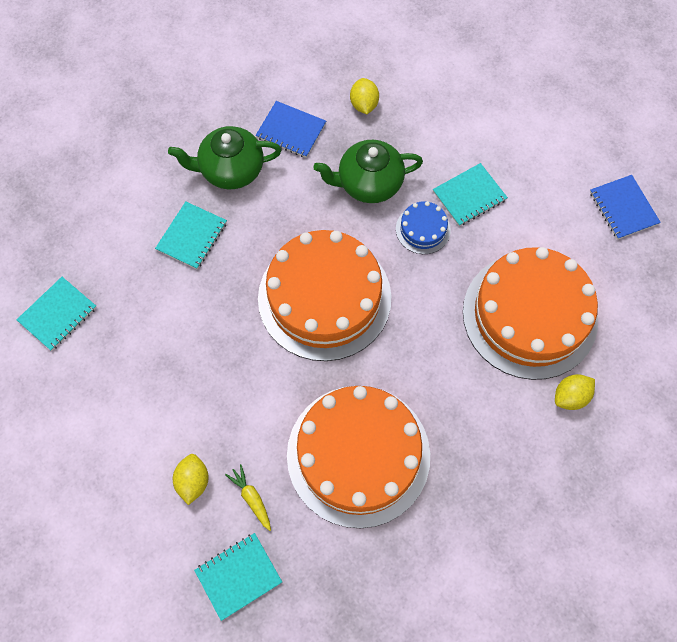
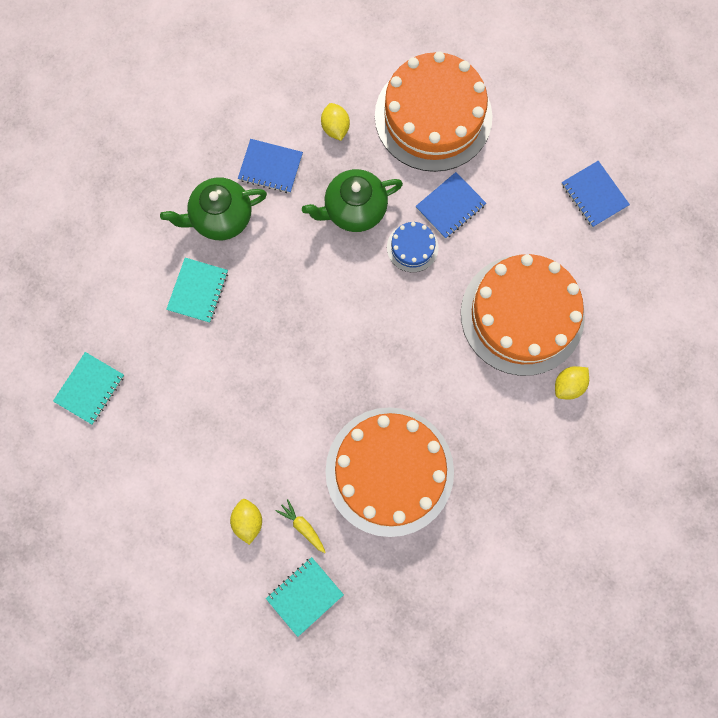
camera: 10 degrees left, 10 degrees up
orange cake [258,230,391,361] -> orange cake moved to [375,51,492,172]
turquoise notebook [433,163,508,226] -> blue notebook [415,172,486,239]

